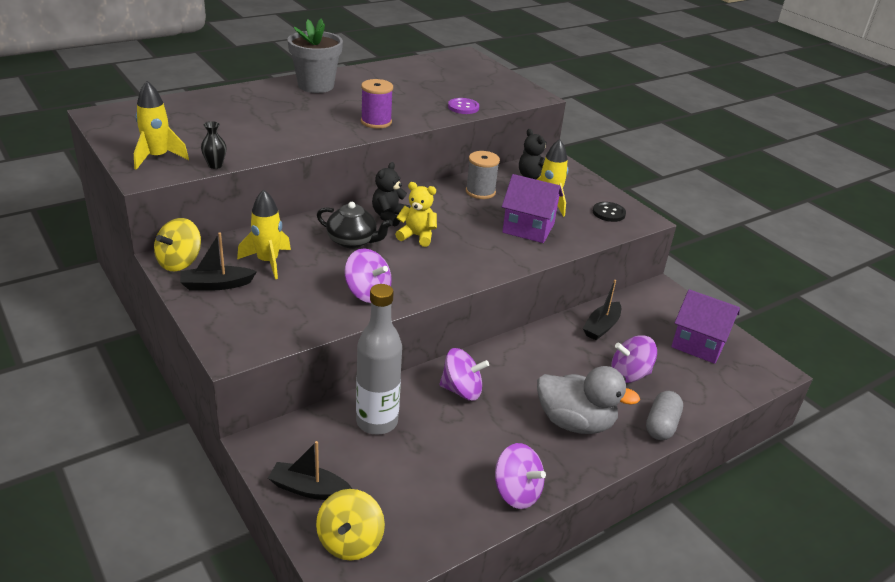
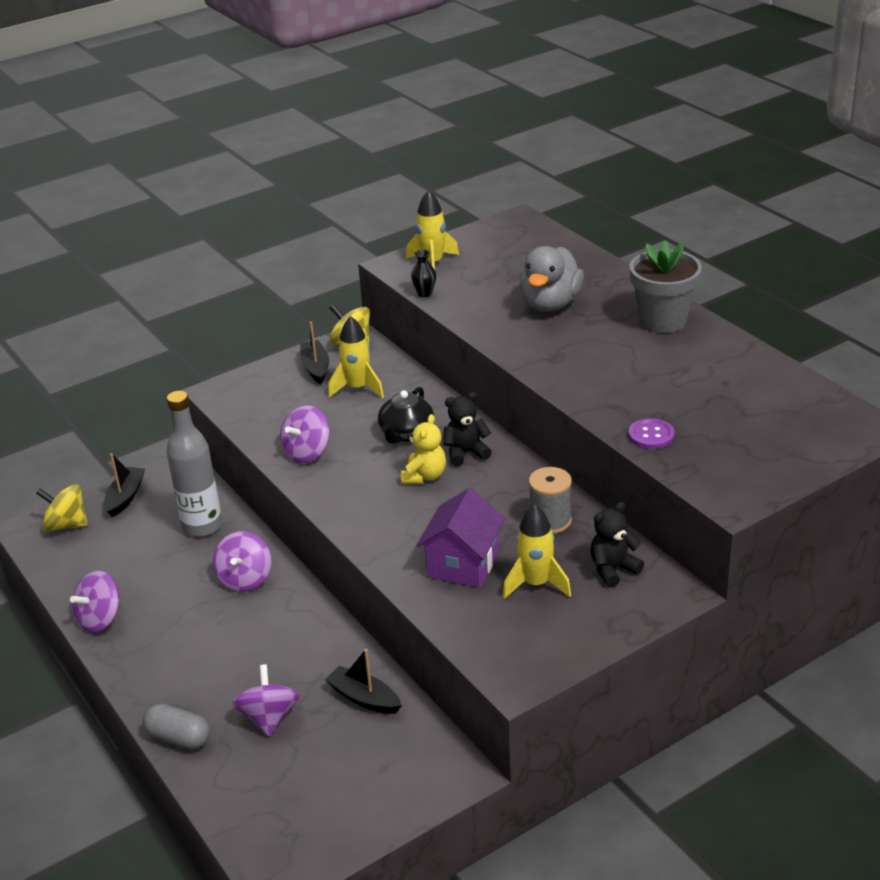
camera: 95 degrees right, 0 degrees up
purple spool [361,79,393,128] -> none
black teddy bear [372,162,410,226] -> black teddy bear turned 45 degrees counterclockwise [443,392,492,467]
grey duck [537,366,640,434] -> grey duck moved to [520,246,584,312]
black button [593,202,626,222] -> none
purple house [671,289,740,364] -> none

